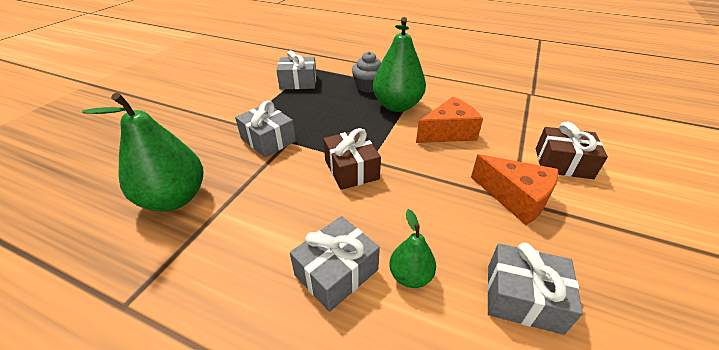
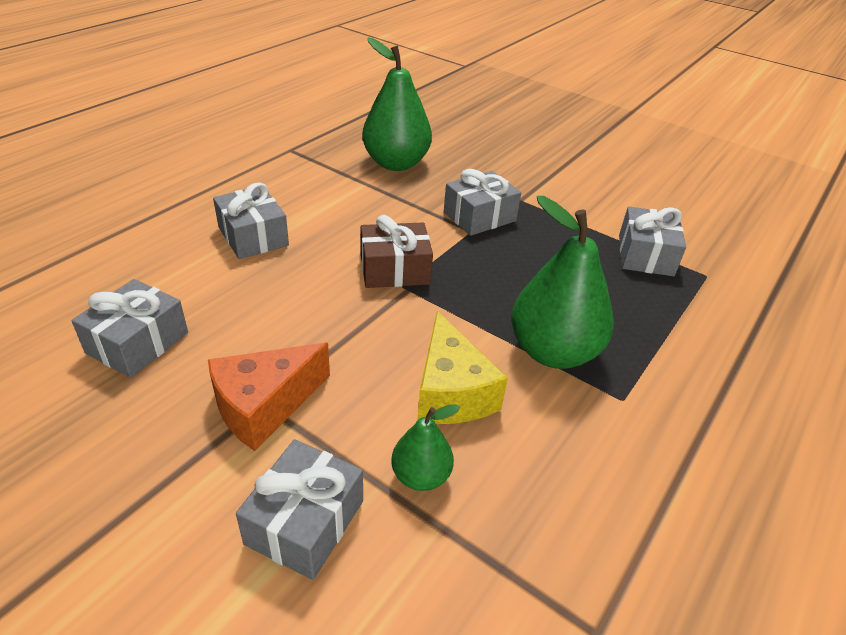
camera: 100 degrees right, 0 degrees up
grey cupcake [352,52,381,93] -> none
green pear [389,209,436,288] -> green pear moved to [391,404,460,491]
orange cheese [416,97,483,143] -> yellow cheese [417,311,508,424]
brown gift [536,122,608,179] -> grey gift [236,439,363,580]

